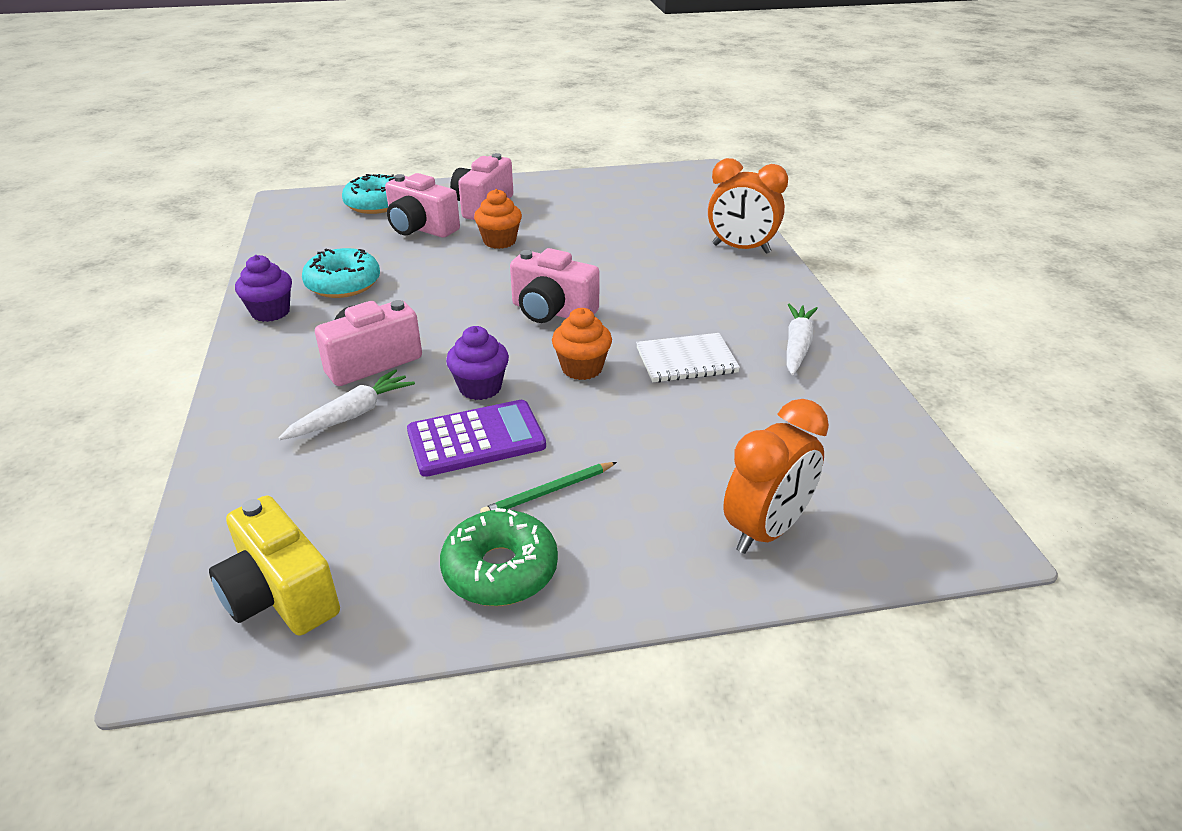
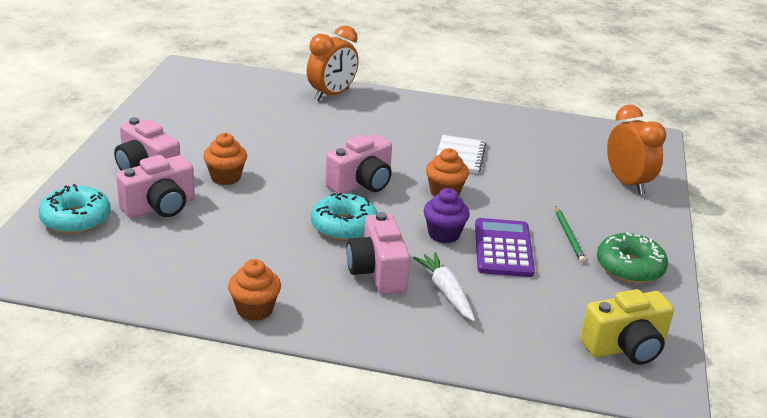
camera: 70 degrees left, 5 degrees down
purple cupcake [235,255,292,322] -> orange cupcake [228,259,281,321]
turquoise donut [302,248,380,298] -> turquoise donut moved to [311,193,378,241]
white carrot [787,304,818,375] -> none

